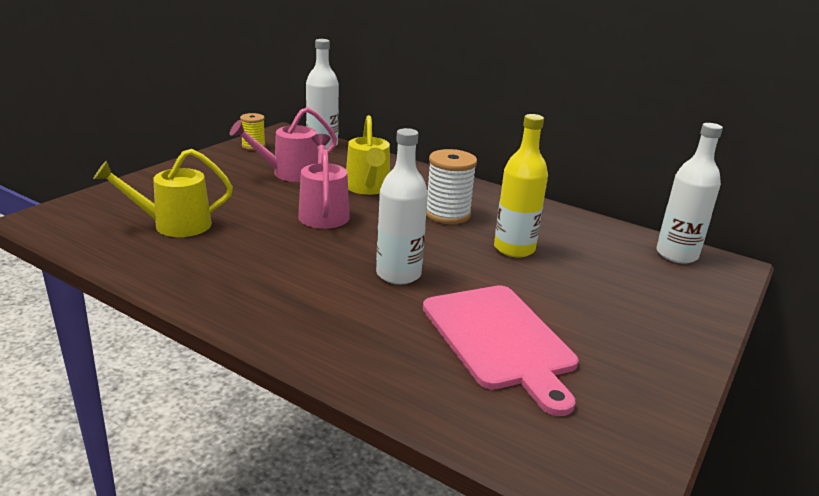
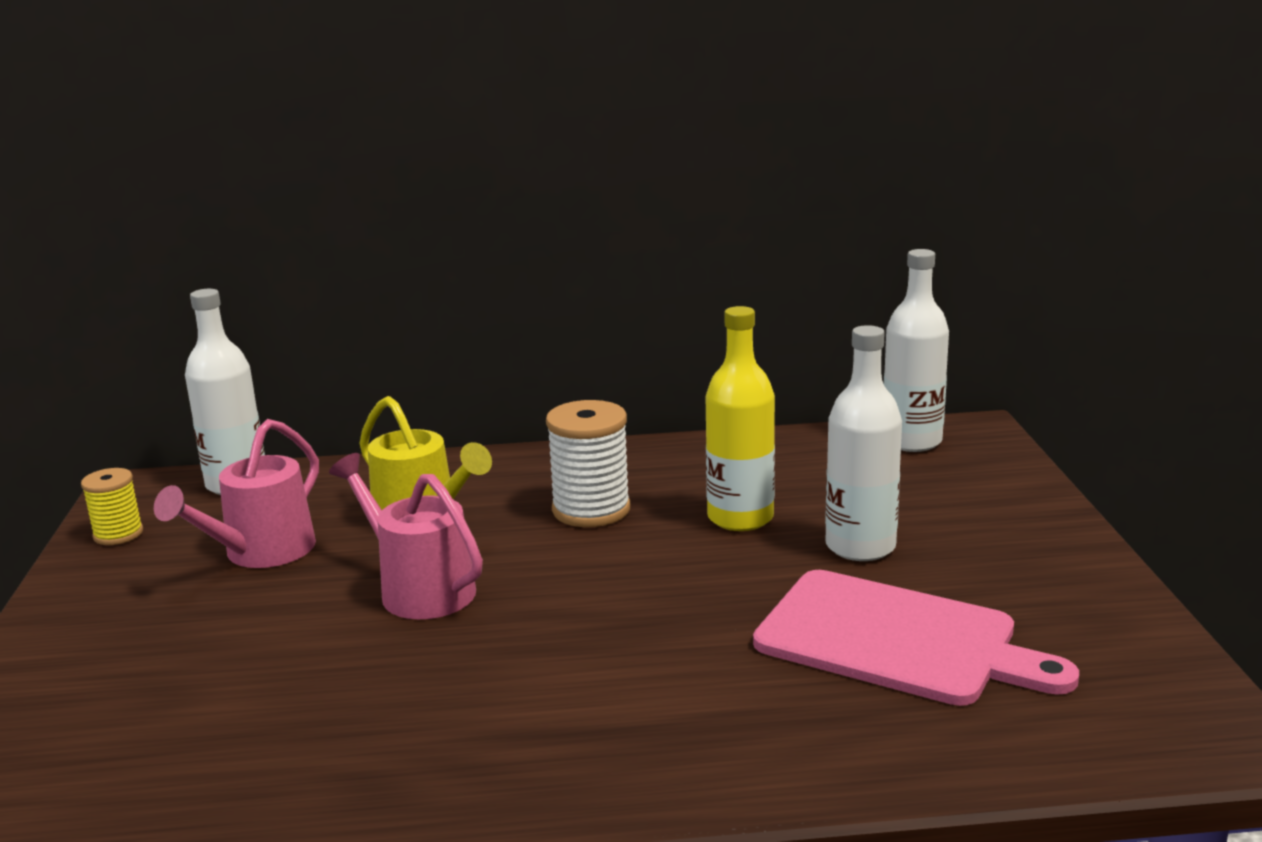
camera: 35 degrees left, 5 degrees down
yellow watering can [93,149,233,237] -> none
white bottle [376,128,428,284] -> white bottle moved to [825,325,902,561]

